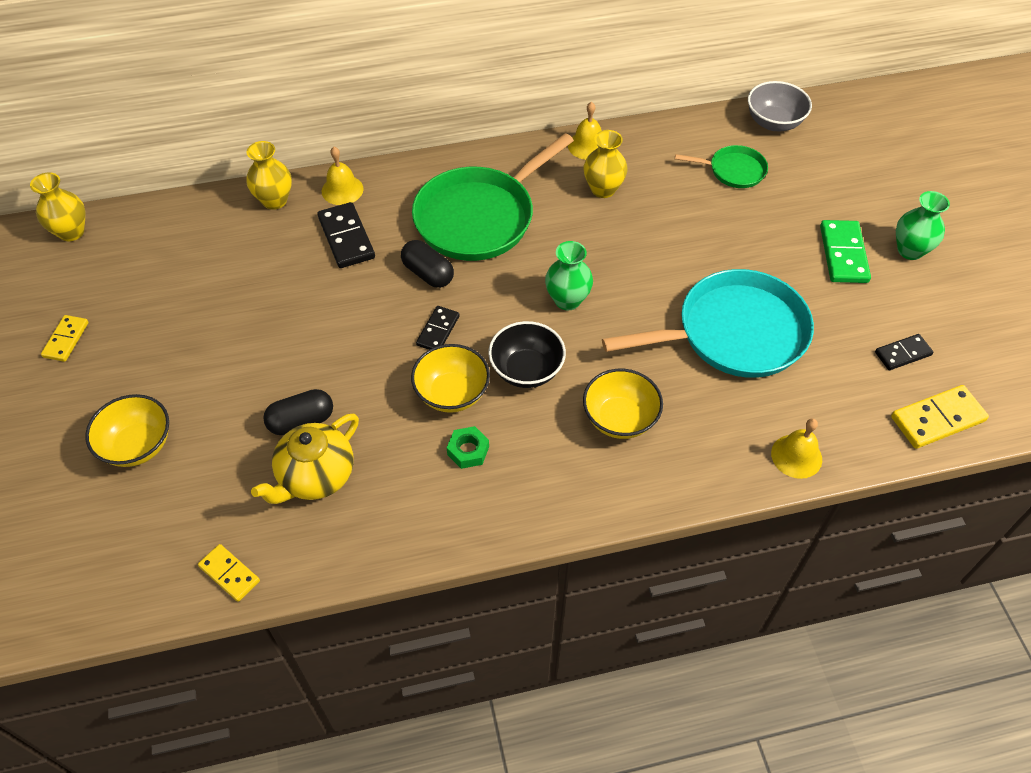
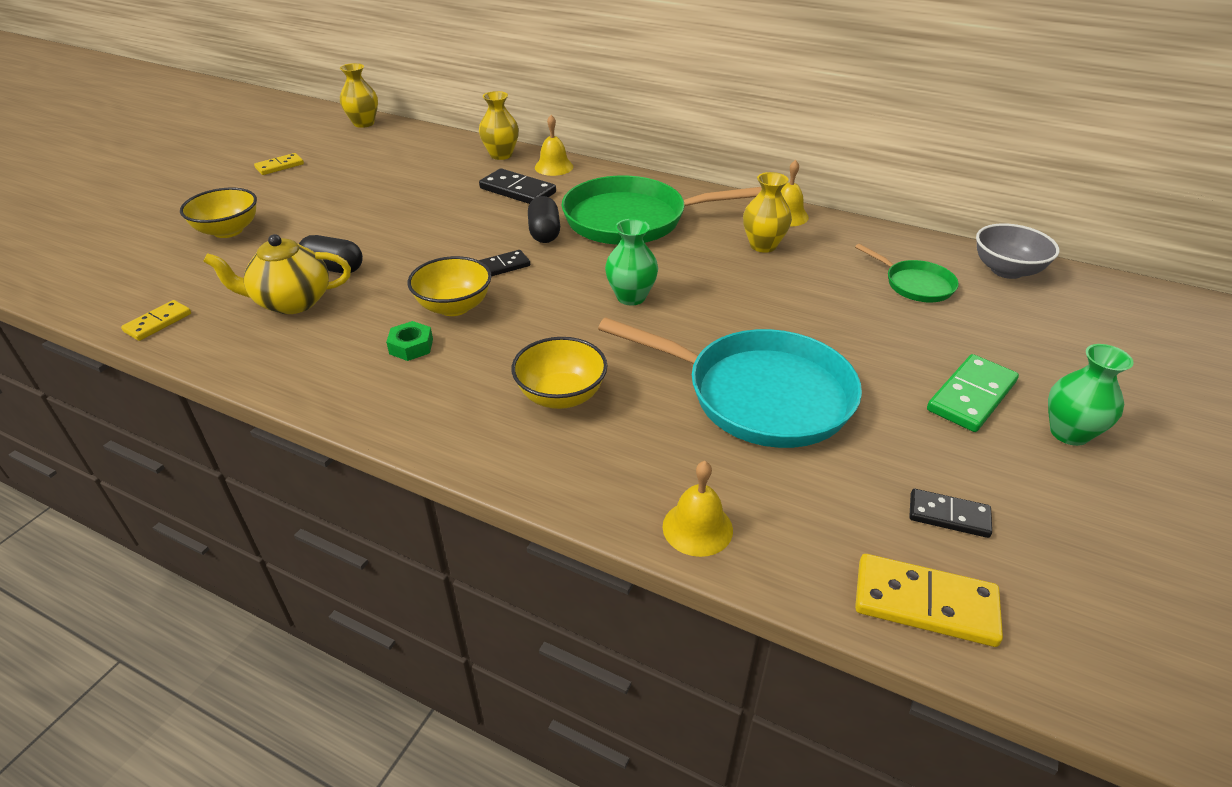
camera: 40 degrees right, 15 degrees down
yellow domino [198,544,260,602] -> yellow domino turned 45 degrees clockwise [121,300,191,341]
black domino [317,202,375,268] -> black domino turned 75 degrees counterclockwise [479,168,556,204]
black bowl [488,321,566,388] -> none

